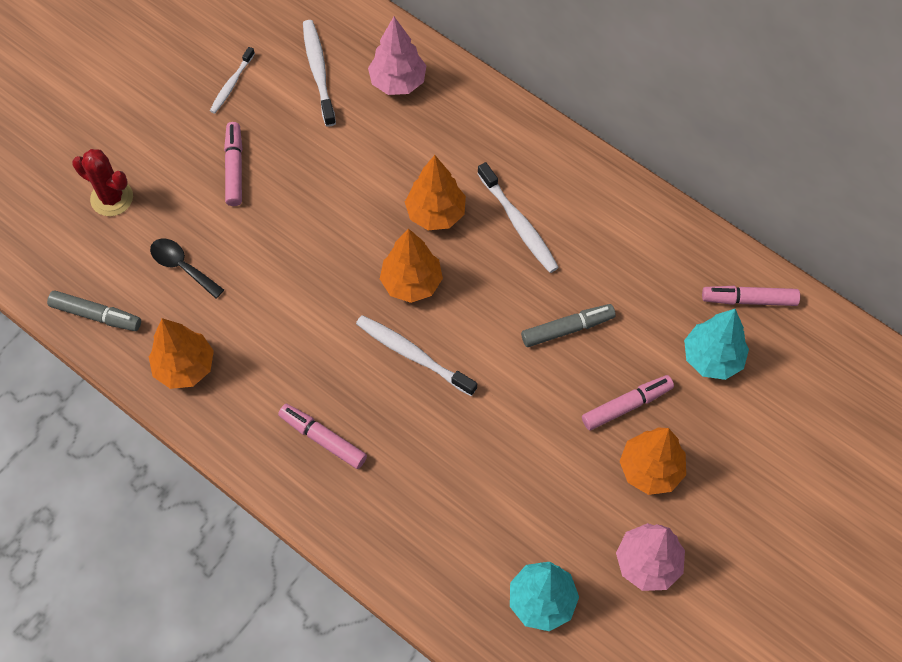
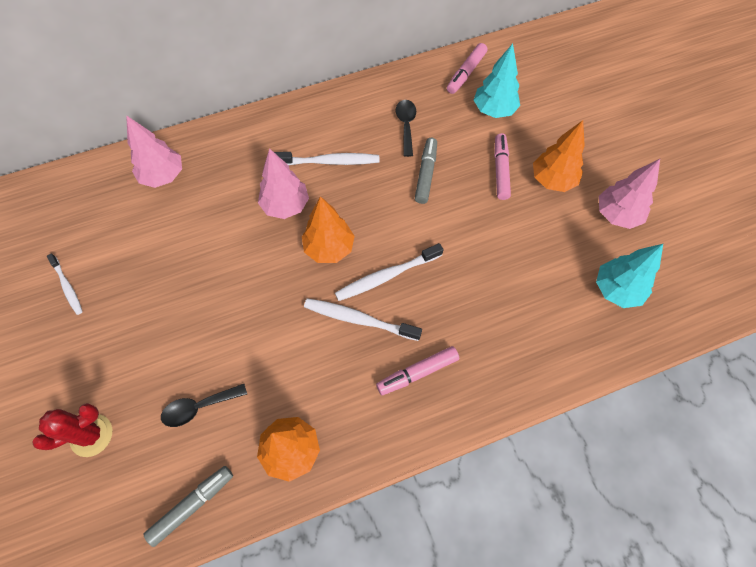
camera: 60 degrees left, 0 degrees up
pink marker [224,122,242,206] -> none
white toothbrush [303,20,336,127] -> white toothbrush moved to [304,298,422,341]
orange tree [405,155,466,230] -> pink tree [258,148,309,219]
none -> black spoon [396,100,416,157]

